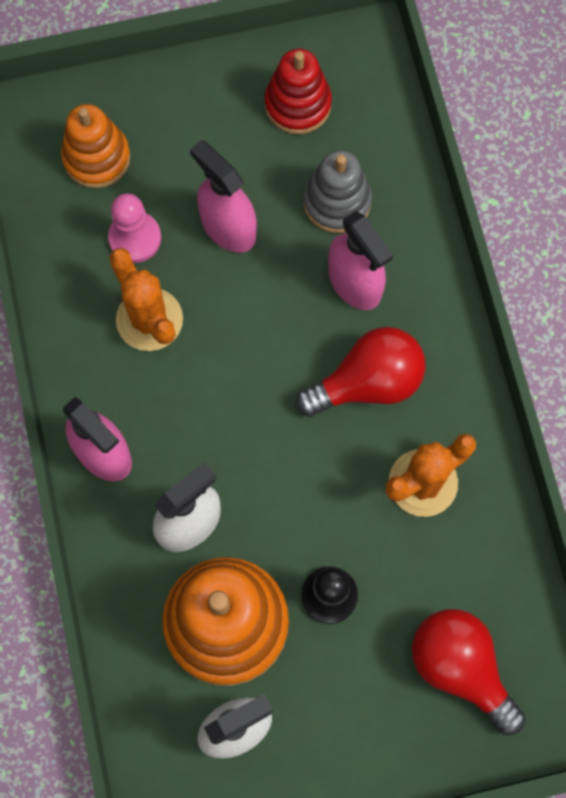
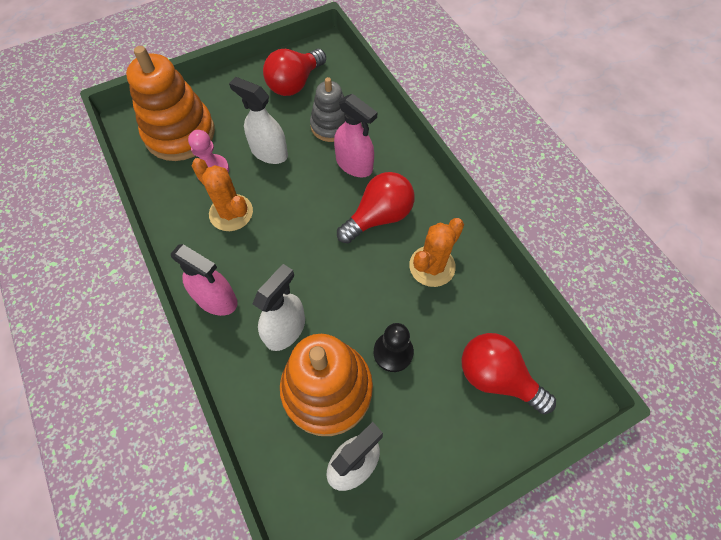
camera: 15 degrees left, 10 degrees down
orange stacking toy [61,104,130,188] -> orange stacking toy [126,46,215,161], size x1.67
pink spray bottle [190,140,257,253] -> white spray bottle [229,77,288,164]
red stacking toy [265,49,332,134] -> red light bulb [263,49,326,96]

